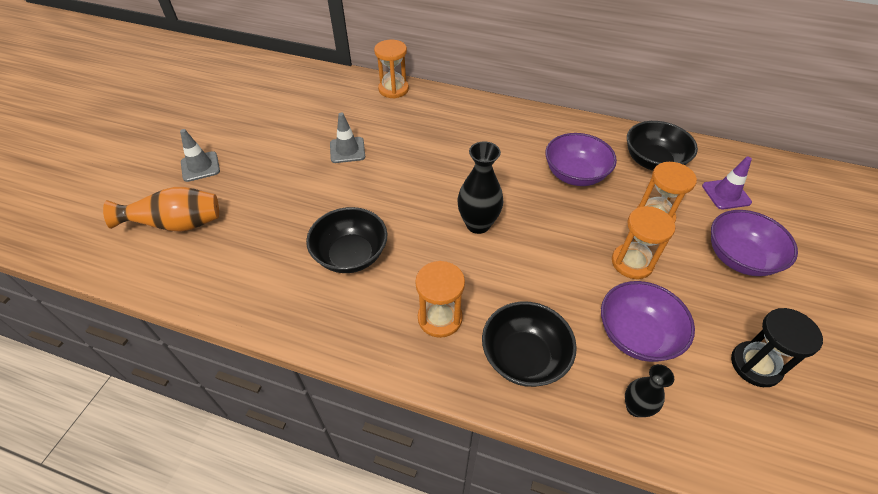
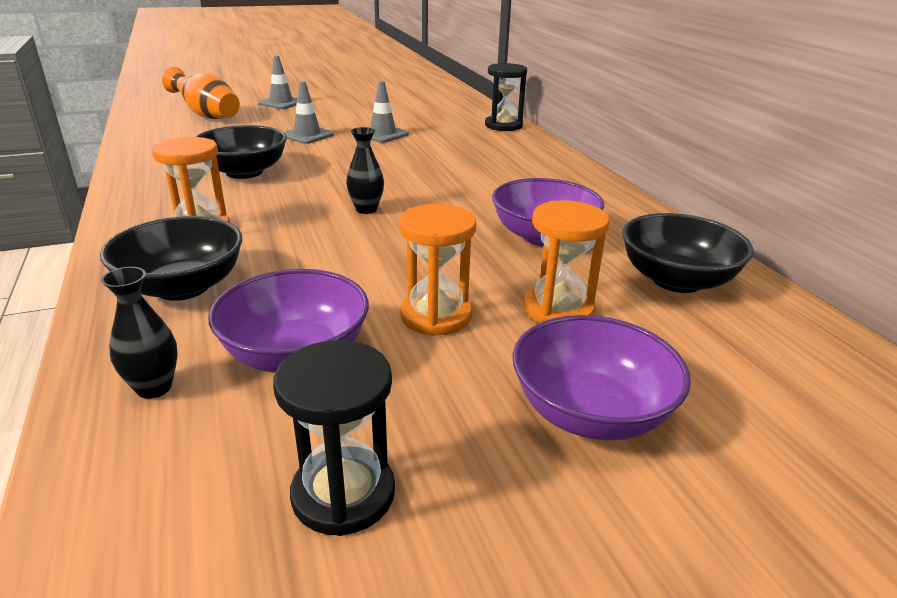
camera: 50 degrees right, 20 degrees down
orange hourglass [374,40,409,98] -> black hourglass [485,63,527,131]
black vase [457,141,503,234] -> black vase [346,127,384,214], size x0.62
purple traffic cone [702,157,752,209] -> none
none -> grey traffic cone [284,81,334,144]

